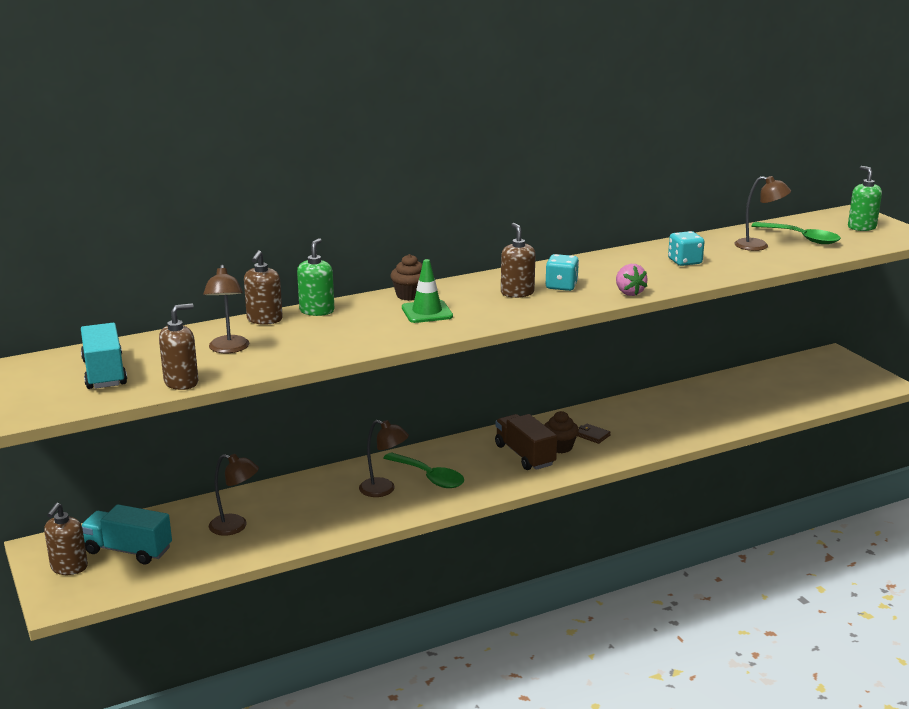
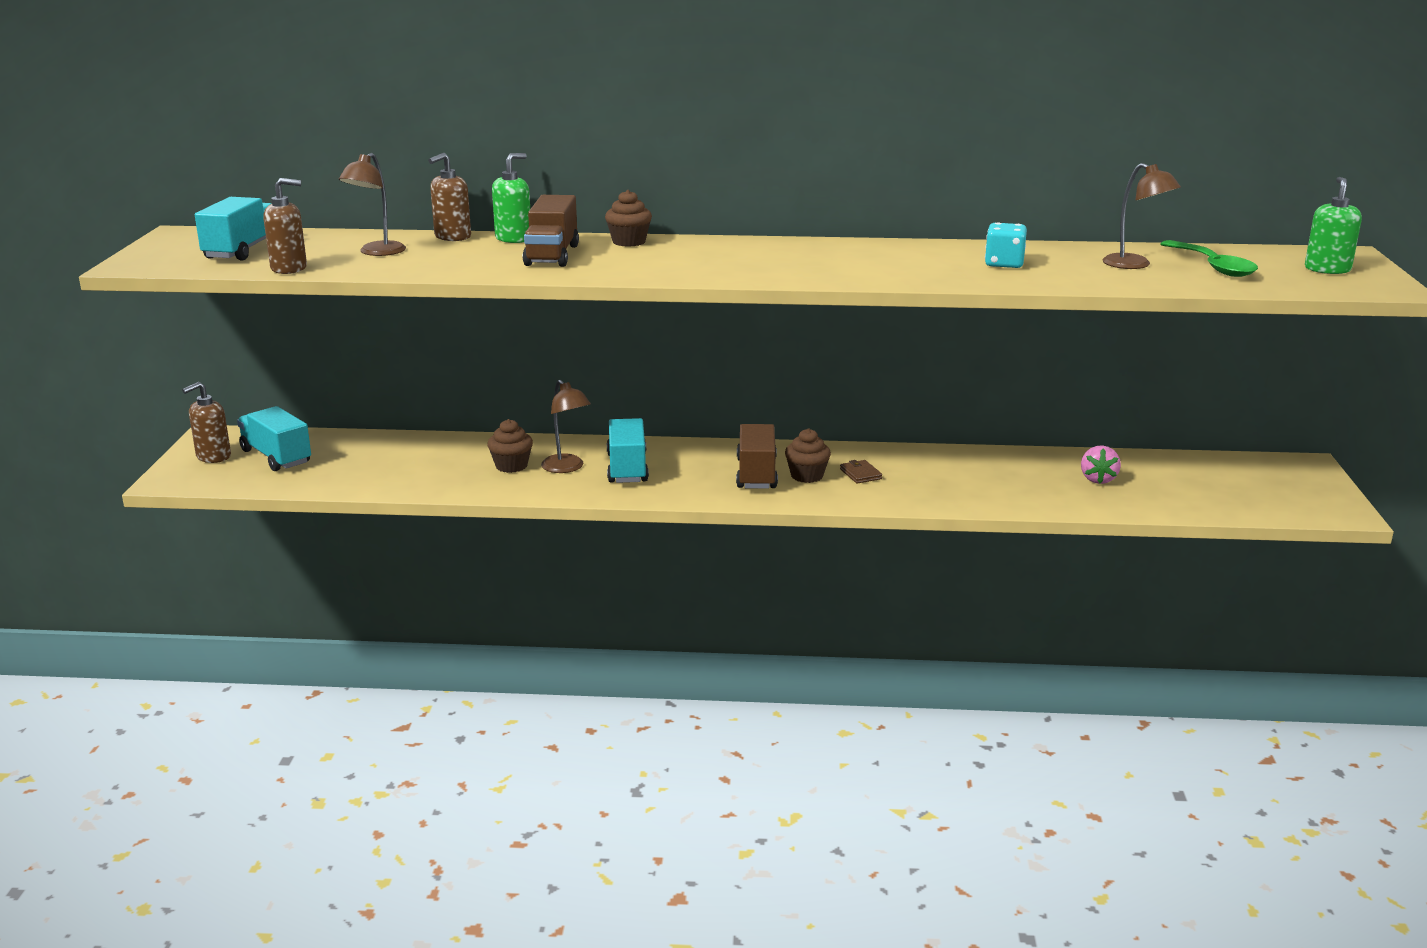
camera: 30 degrees right, 0 degrees up
brown lamp [209,454,259,536] -> none
green spoon [383,452,464,488] -> turquoise truck [607,418,649,483]
green traffic cone [402,259,453,323] -> none
brown soap dispenser [501,223,536,298] -> none
turquoise dice [546,254,579,291] -> none
pink strawberry [616,264,648,296] -> pink strawberry moved to [1081,445,1121,484]
none -> brown cupcake [487,419,533,473]
none -> brown truck [523,195,579,267]

